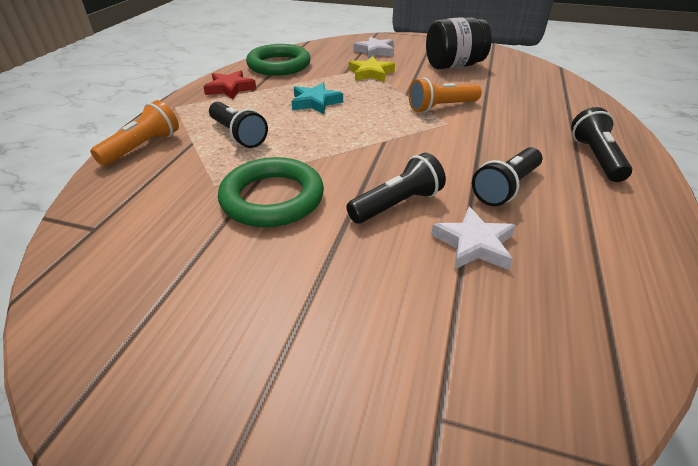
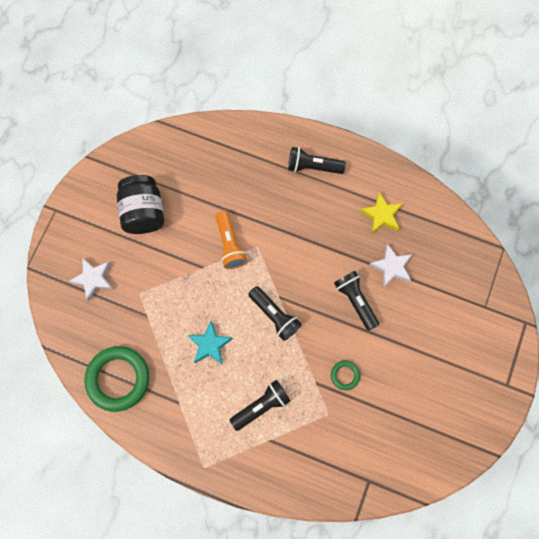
camera: 85 degrees left, 35 degrees up
orange flashlight [90,100,179,166] -> none
red star [203,70,256,99] -> none
green ring [218,157,324,227] -> green ring [331,361,360,390], size x0.46
yellow star [349,56,395,82] -> yellow star moved to [360,192,403,234]
black flashlight [472,147,542,206] -> black flashlight moved to [248,286,301,341]

